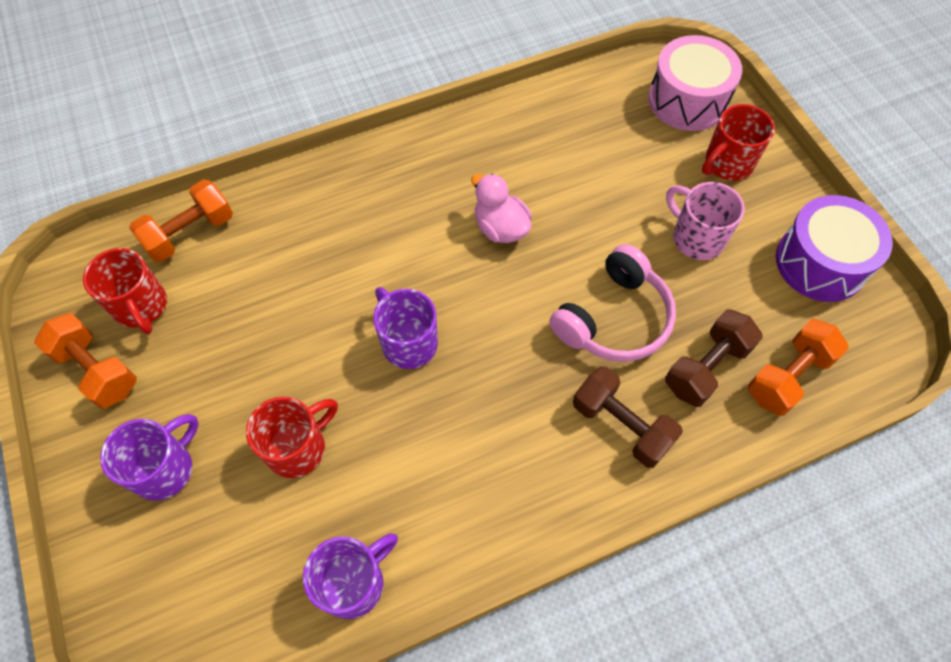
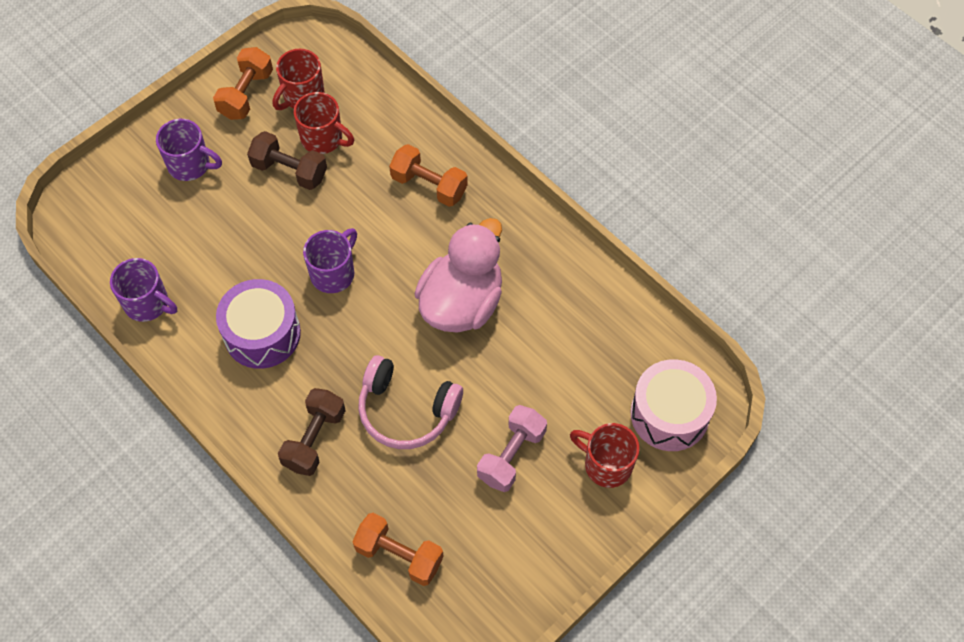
camera: 70 degrees right, 0 degrees up
orange dumbbell [129,180,233,262] -> orange dumbbell moved to [389,144,468,207]
red mug [246,396,338,478] -> red mug moved to [294,92,354,154]
pink duck [471,174,532,243] -> pink duck [415,218,502,333], size x1.81
brown dumbbell [665,310,763,407] -> brown dumbbell moved to [247,131,327,190]
pink mug [666,182,745,260] -> pink dumbbell [477,405,547,492]
purple drum [776,195,893,302] -> purple drum moved to [216,279,301,369]

